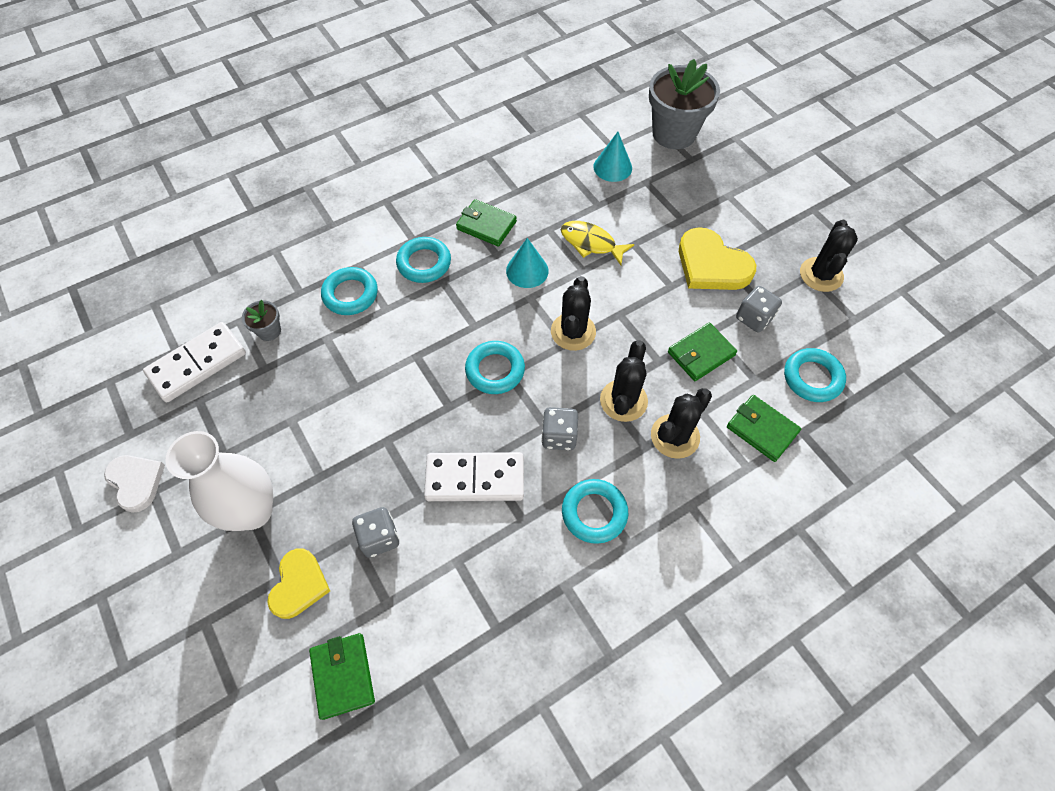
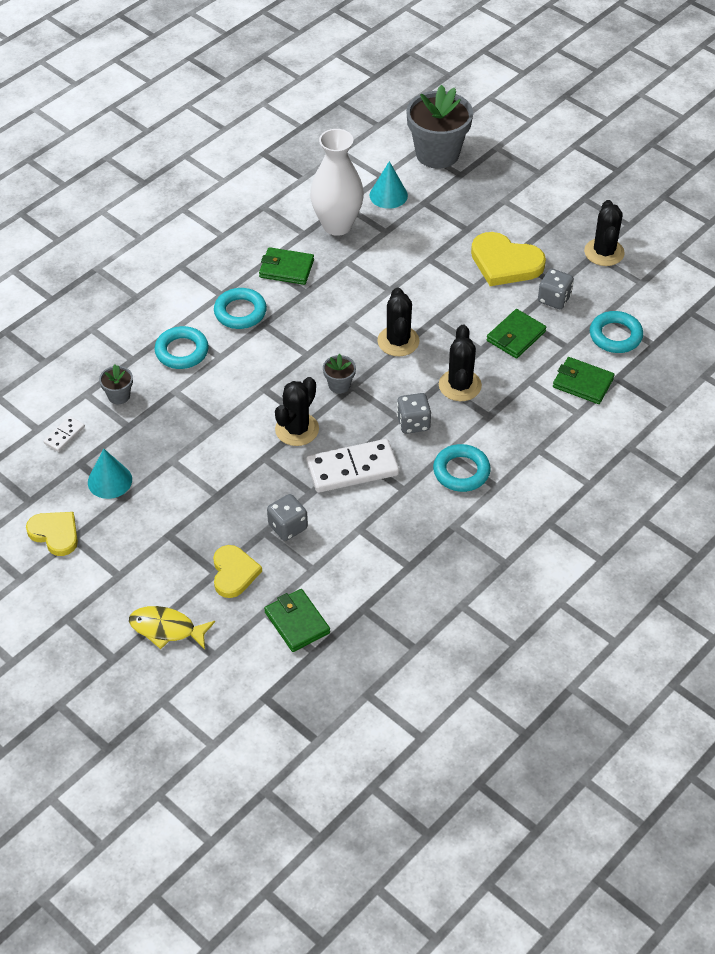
camera: 15 degrees left, 10 degrees down
white heart [104,455,165,513] -> yellow heart [26,512,78,556]
white domino [143,322,246,403] -> white domino [43,416,85,452], size x0.48
white vase [165,431,273,531] -> white vase moved to [310,129,364,236]
turquoise ring [465,341,525,394] -> grey flower pot [323,354,356,394]
turquoise cone [506,238,549,288] -> turquoise cone moved to [88,448,132,499]
yellow fish [561,221,634,265] -> yellow fish moved to [129,606,215,649]
black cactus [651,388,712,459] -> black cactus moved to [275,377,319,446]

